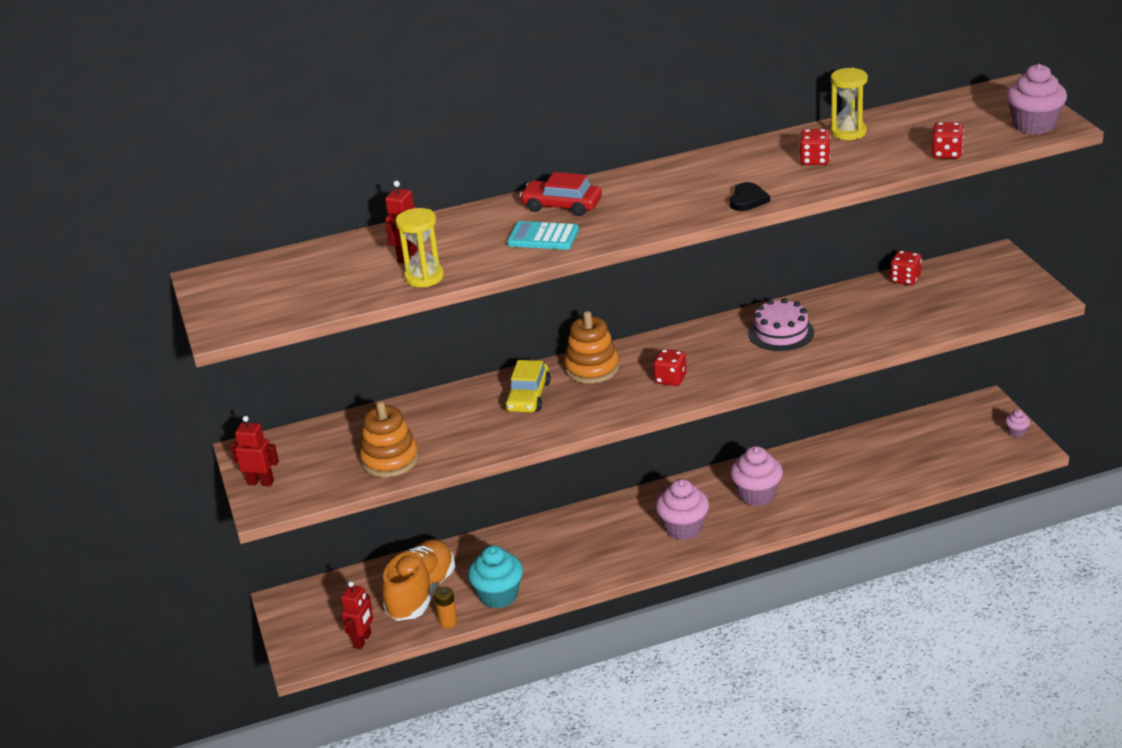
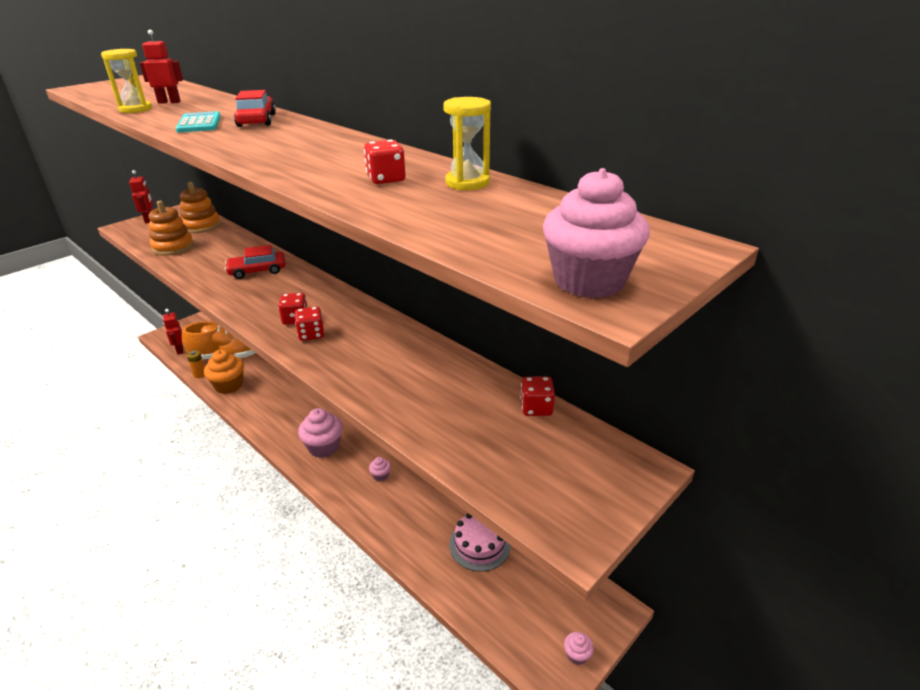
camera: 60 degrees right, 0 degrees up
red robot [341,581,373,649] -> red robot turned 75 degrees clockwise [163,309,183,354]
turquoise cupcake [468,545,523,608] -> orange cupcake [204,350,244,394]
yellow car [505,360,551,413] -> red car [225,245,286,279]
orange stacking toy [564,311,619,384] -> orange stacking toy moved to [180,182,221,233]
black heart [730,182,770,211] -> none
pink cupcake [730,446,783,506] -> pink cupcake [369,457,391,481], size x0.48
pink cake [748,298,814,351] -> pink cake moved to [449,513,511,572]
red dice [932,122,964,159] -> red dice moved to [294,306,325,341]

